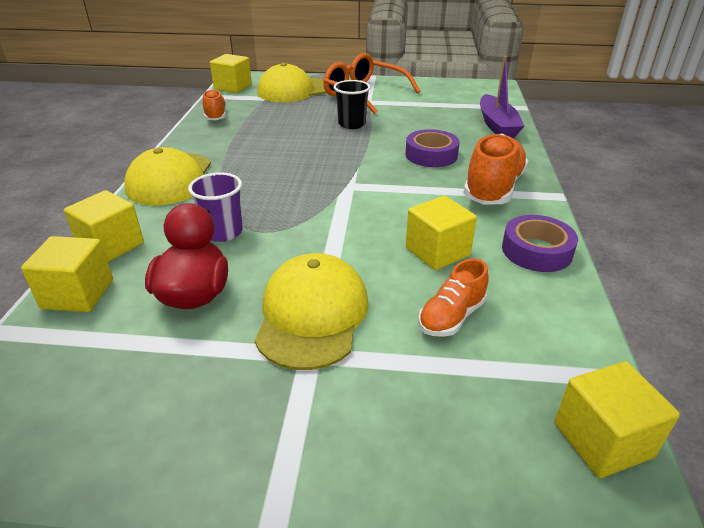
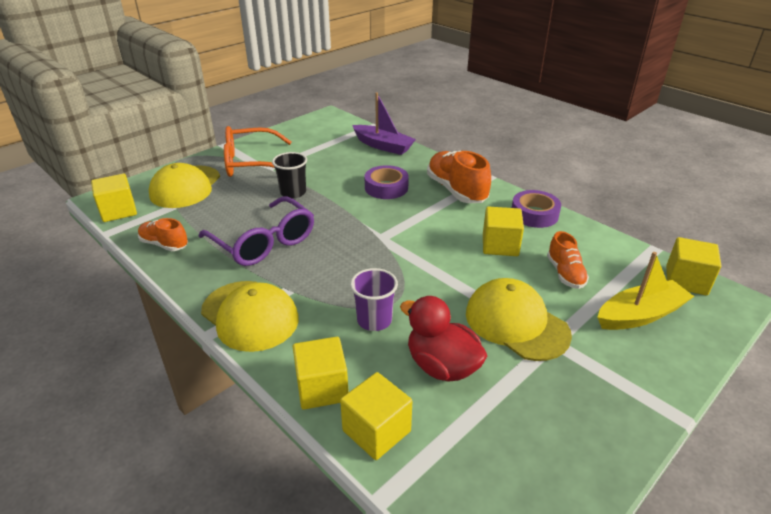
camera: 50 degrees left, 0 degrees up
none -> purple glasses [199,196,314,266]
none -> yellow boat [597,252,694,330]

